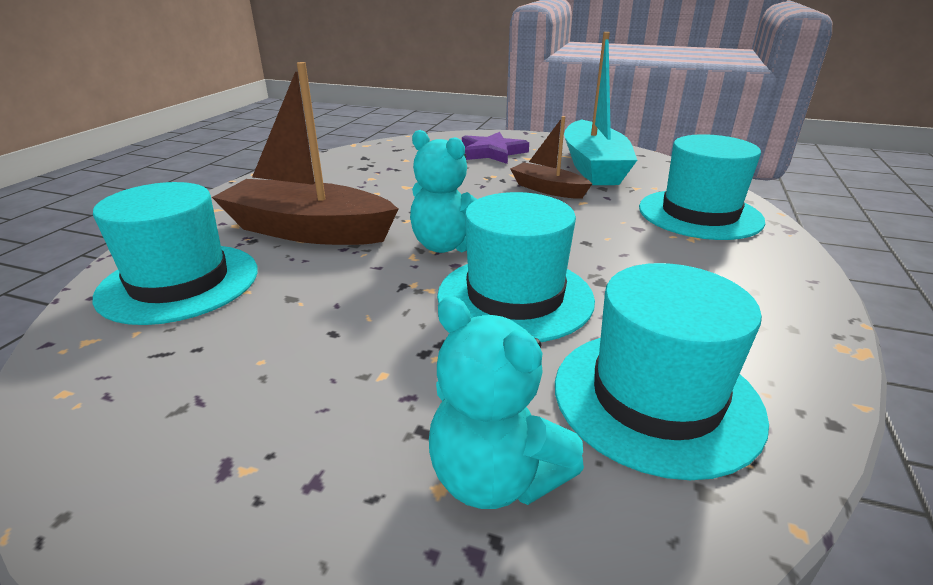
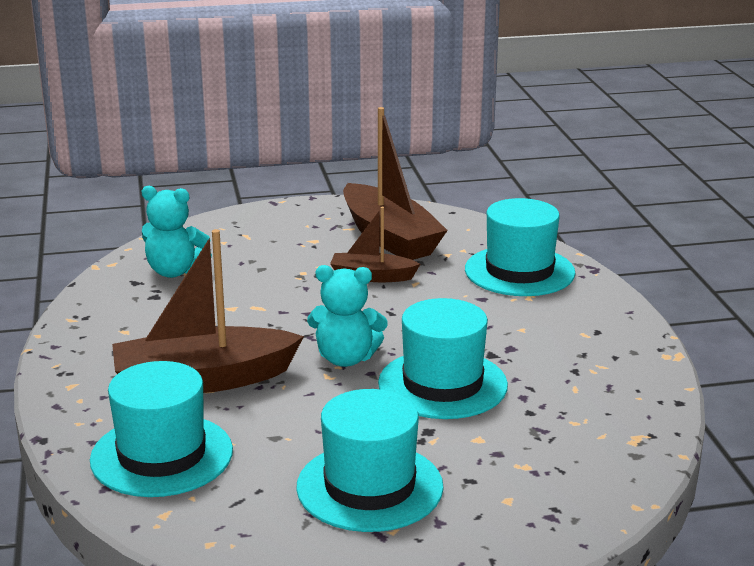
camera: 30 degrees left, 5 degrees down
turquoise teddy bear [429,296,584,509] -> turquoise teddy bear moved to [142,186,212,278]
purple star [462,132,529,164] -> none
turquoise hat [555,263,769,480] -> turquoise hat moved to [296,389,444,532]
turquoise boat [564,32,637,185] -> brown boat [343,107,448,260]

